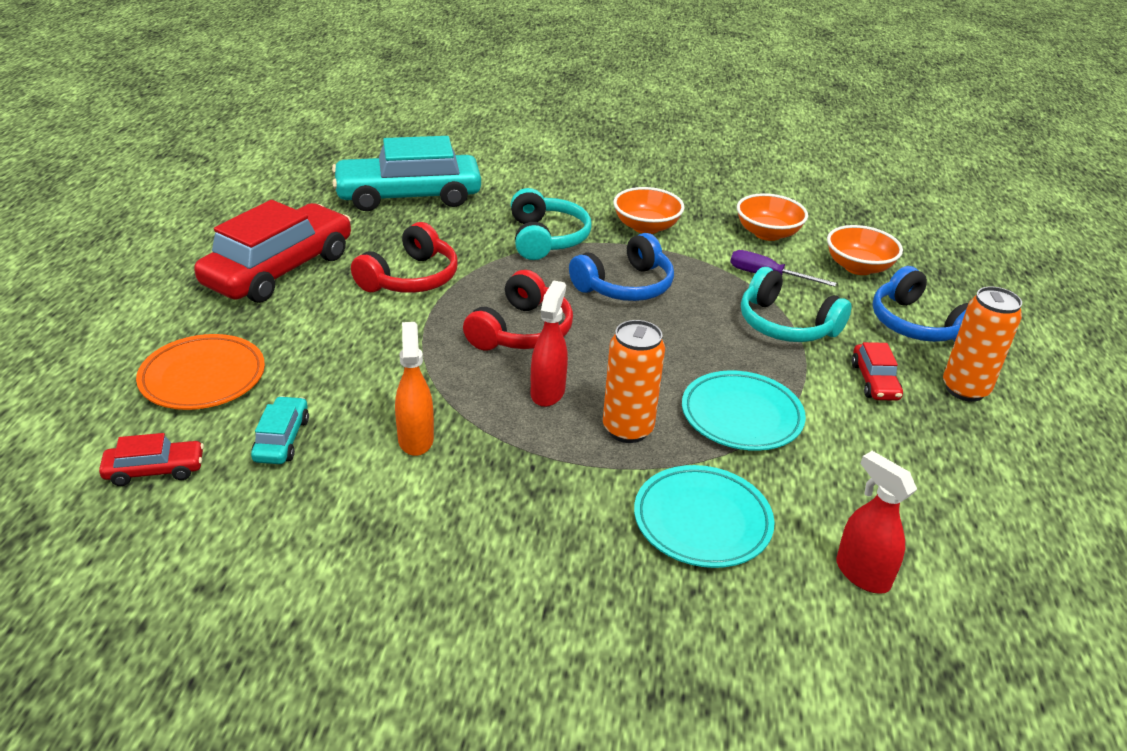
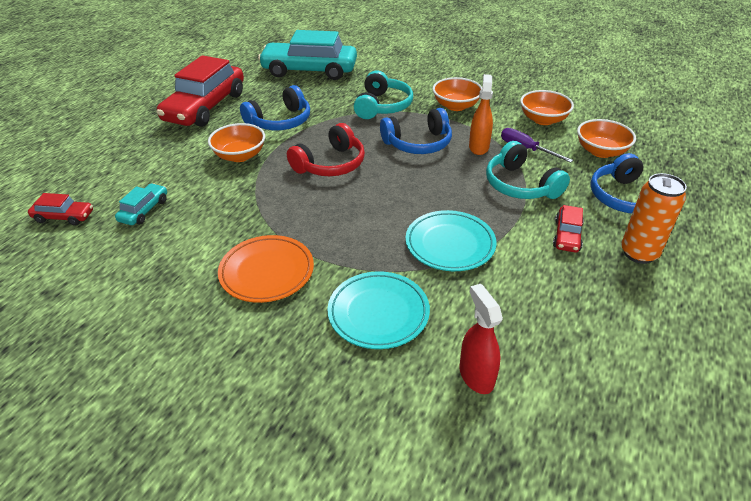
camera: 20 degrees right, 5 degrees up
orange plate [136,334,265,410] -> orange plate moved to [218,235,314,303]
red car [194,200,351,303] -> red car turned 150 degrees clockwise [156,55,244,127]
red headphones [351,222,458,293] -> blue headphones [240,85,310,130]
orange spray bottle [395,322,434,456] -> orange spray bottle moved to [469,74,493,155]
red spray bottle [531,280,568,407] -> none
orange can [603,320,665,443] -> none
none -> orange bowl [208,123,265,162]

